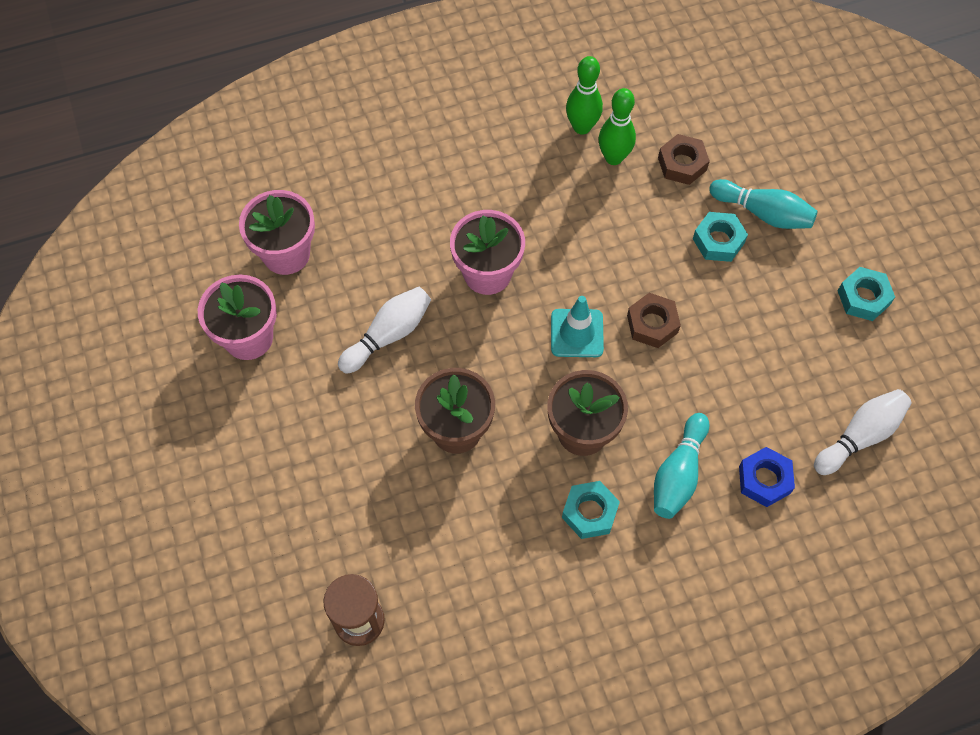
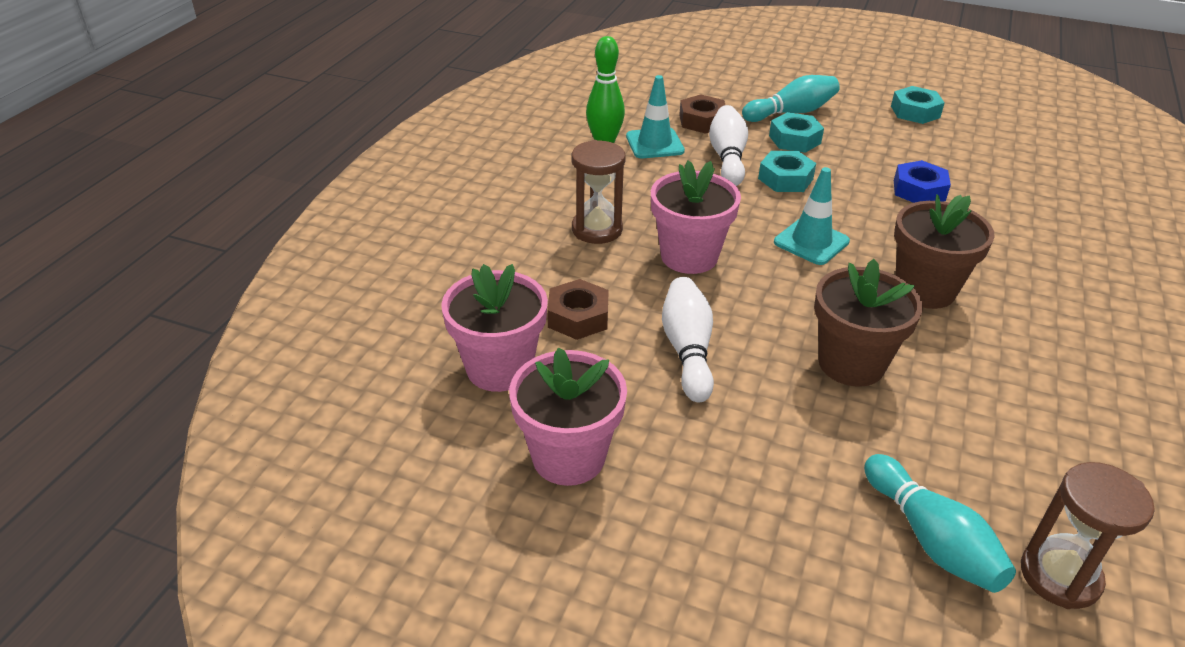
camera: 50 degrees left, 25 degrees down
turquoise nut [562,481,620,539] -> turquoise nut moved to [758,151,816,192]
green bowling pin [599,88,636,165] -> turquoise traffic cone [626,75,685,158]
brown nut [627,293,681,348] -> brown nut moved to [547,279,609,340]
turquoise bowling pin [654,413,709,519] -> turquoise bowling pin moved to [864,454,1016,593]
blue nut [739,447,795,507] -> blue nut moved to [894,160,951,203]
white bowling pin [814,389,912,475] -> white bowling pin moved to [709,105,748,186]
none -> brown hourglass [572,140,626,244]

